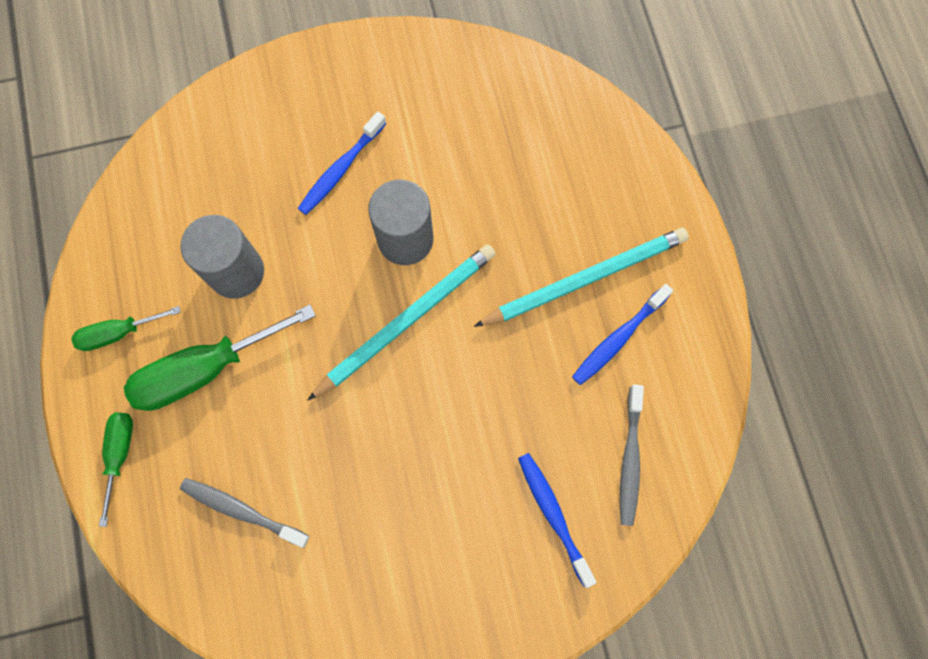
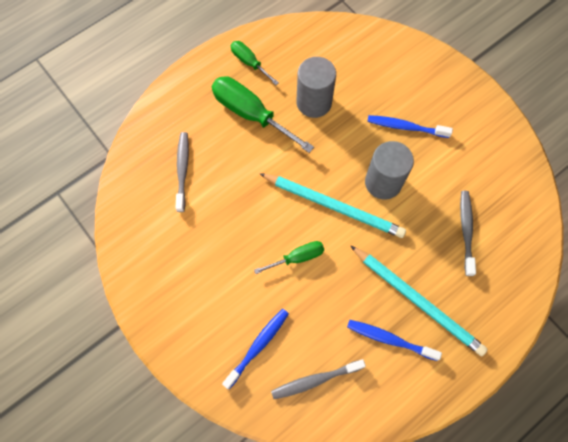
camera: 65 degrees right, 5 degrees down
green screwdriver [99,412,133,527] -> green screwdriver moved to [254,241,324,274]
none -> grey toothbrush [460,191,476,276]

